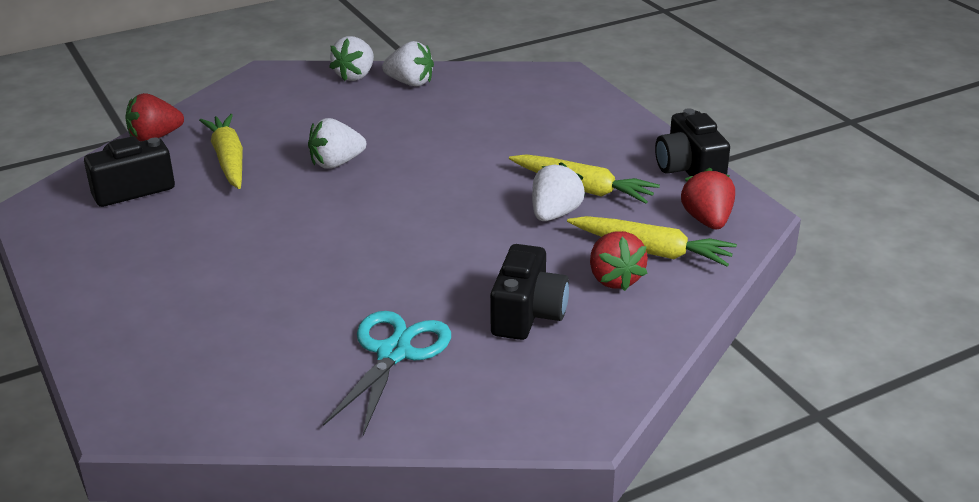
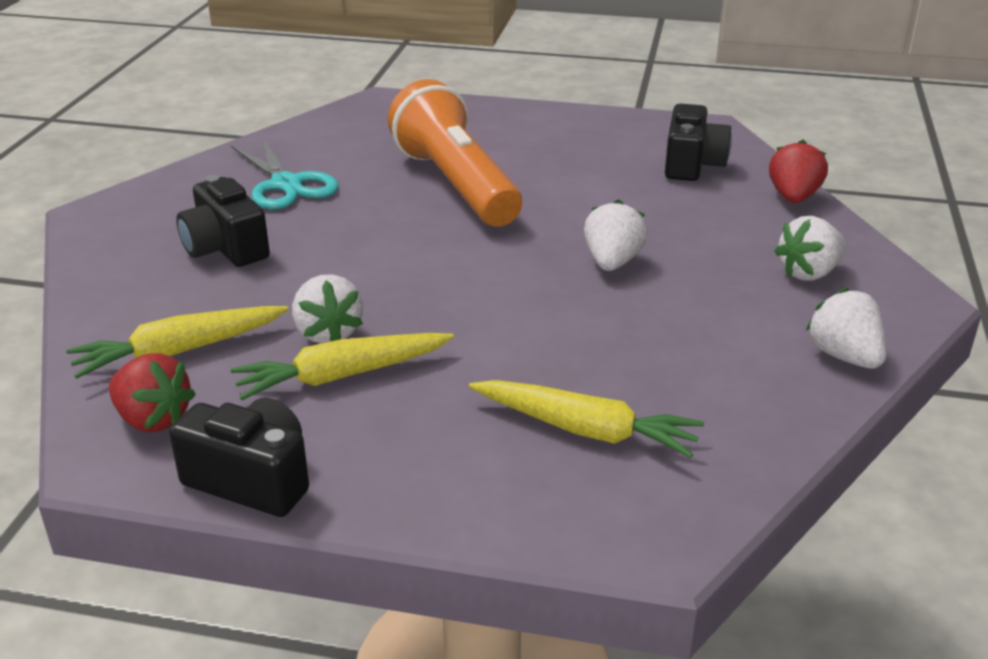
camera: 130 degrees right, 0 degrees up
yellow carrot [199,114,243,189] -> yellow carrot moved to [469,380,704,458]
white strawberry [382,41,434,86] -> white strawberry moved to [774,216,847,281]
red strawberry [590,231,648,291] -> none
none -> orange flashlight [388,79,522,227]

